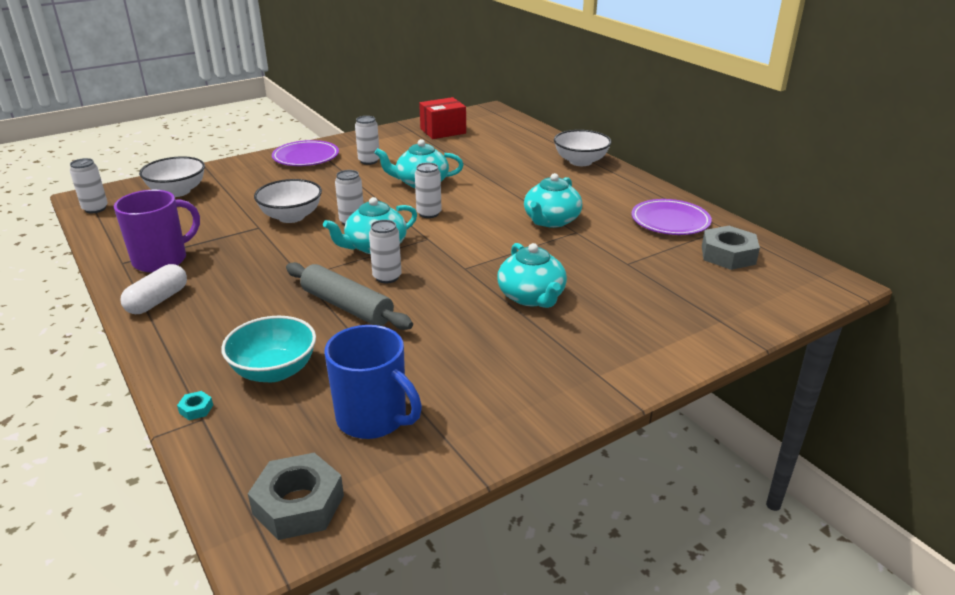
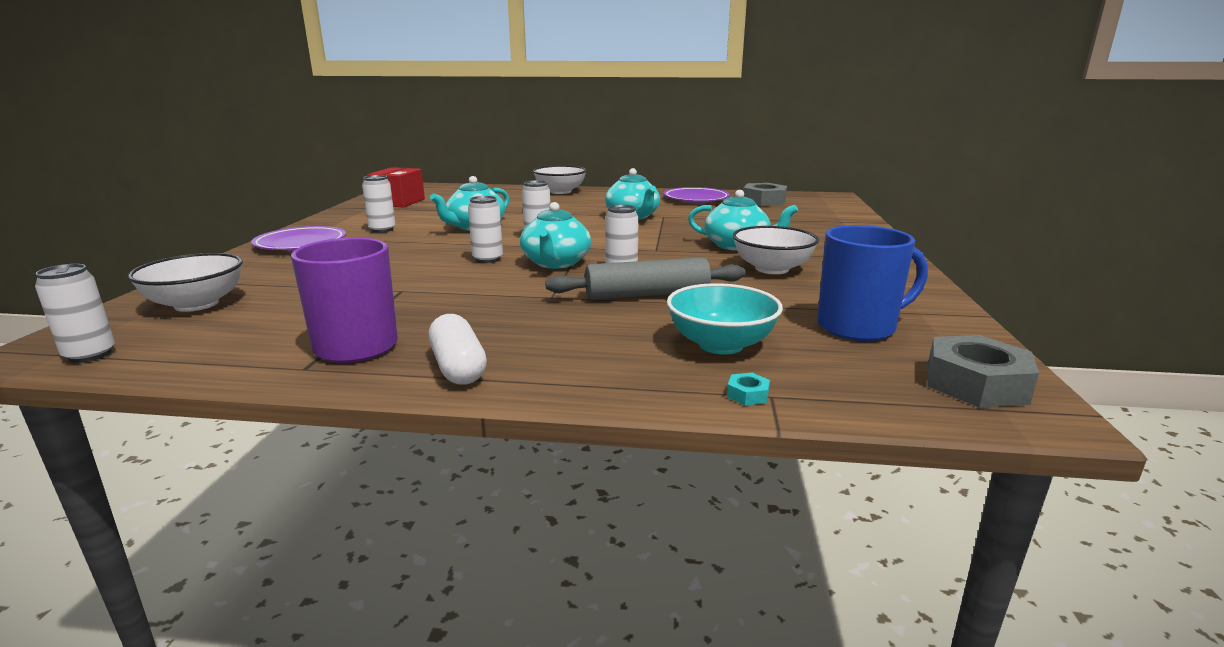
camera: 50 degrees left, 10 degrees down
white bowl [254,179,322,223] -> white bowl moved to [733,226,819,274]

